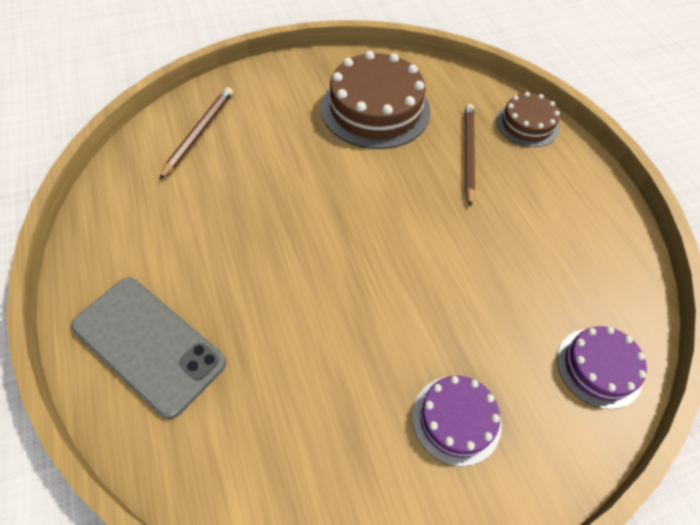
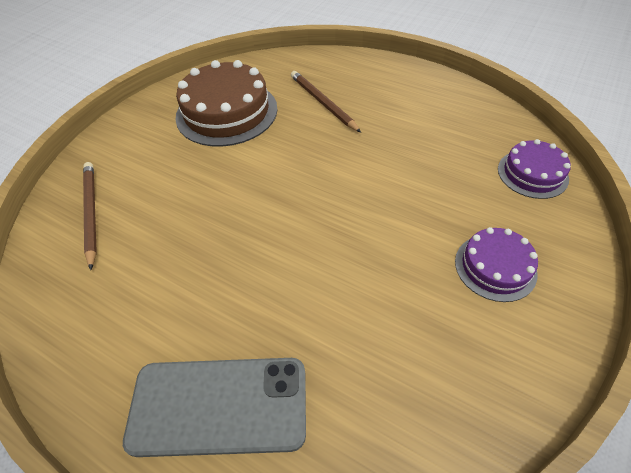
camera: 35 degrees left, 5 degrees down
brown cake [496,92,560,147] -> none

